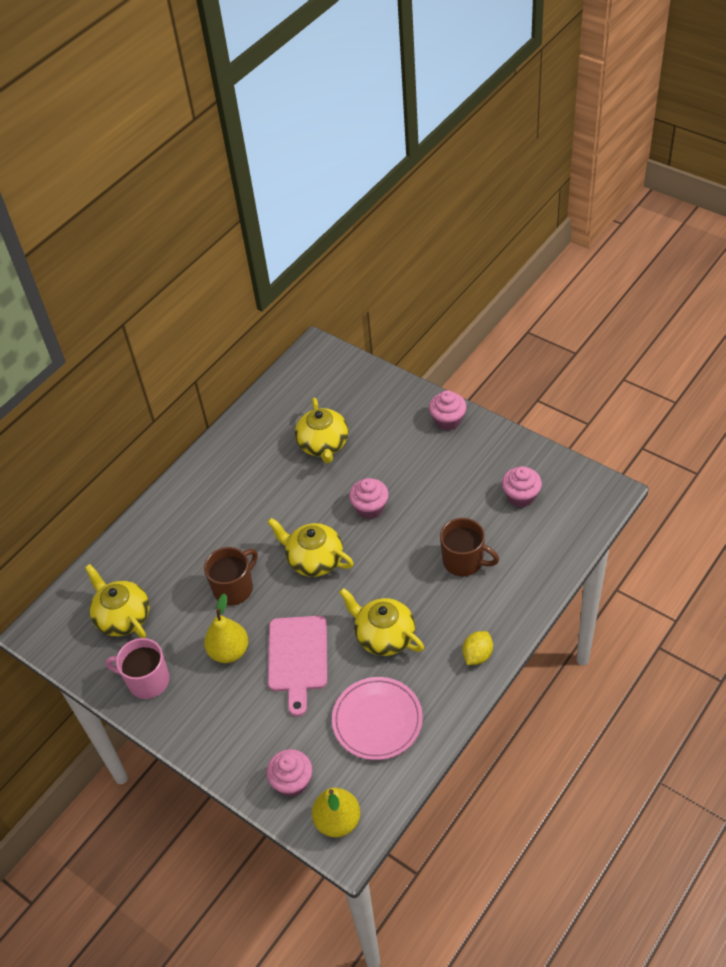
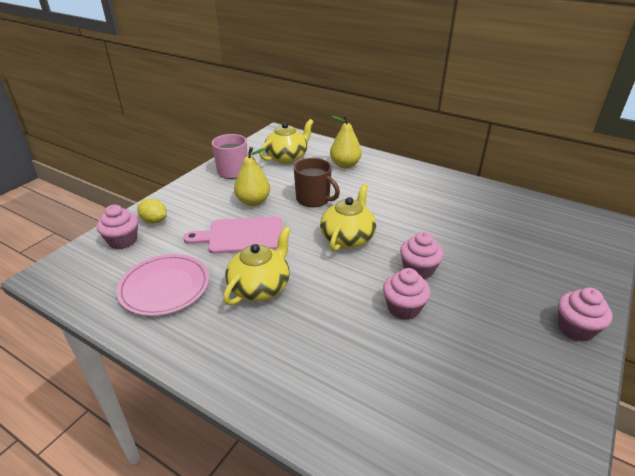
camera: 80 degrees right, 15 degrees down
yellow teapot [295,397,349,464] -> none
yellow pear [312,788,360,837] -> yellow pear moved to [330,114,362,168]
brown mug [440,518,499,576] -> none
yellow lemon [462,631,493,665] -> yellow lemon moved to [137,198,167,224]
pink cupcake [502,466,542,507] -> pink cupcake moved to [383,268,431,320]

